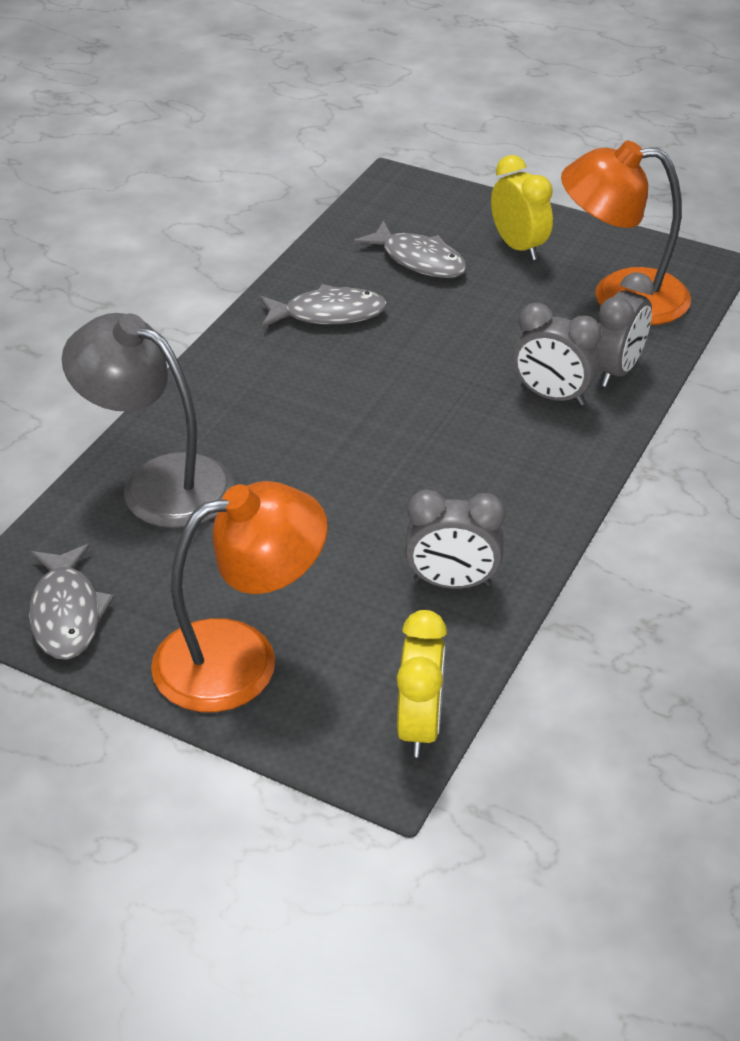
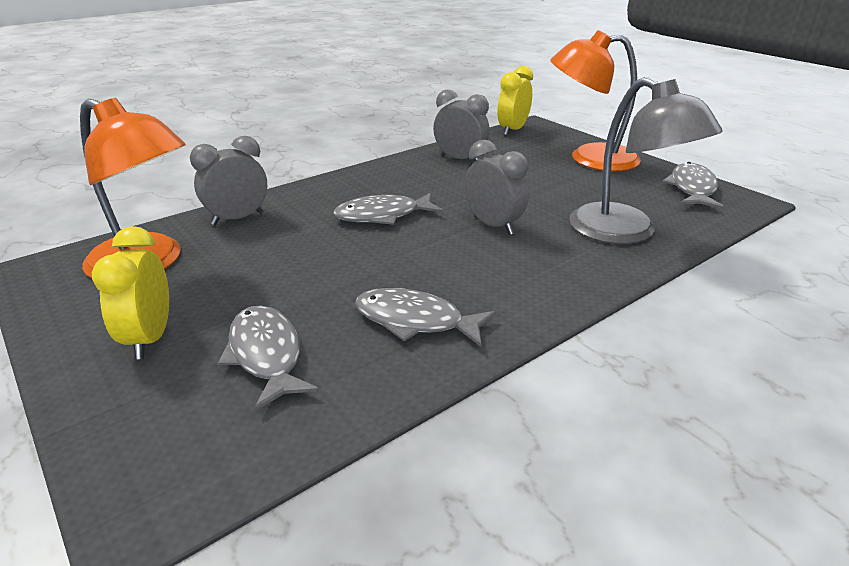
camera: 155 degrees left, 10 degrees down
grey clock [513,303,601,406] -> grey clock moved to [465,139,529,235]
none -> grey fish [333,192,443,225]

